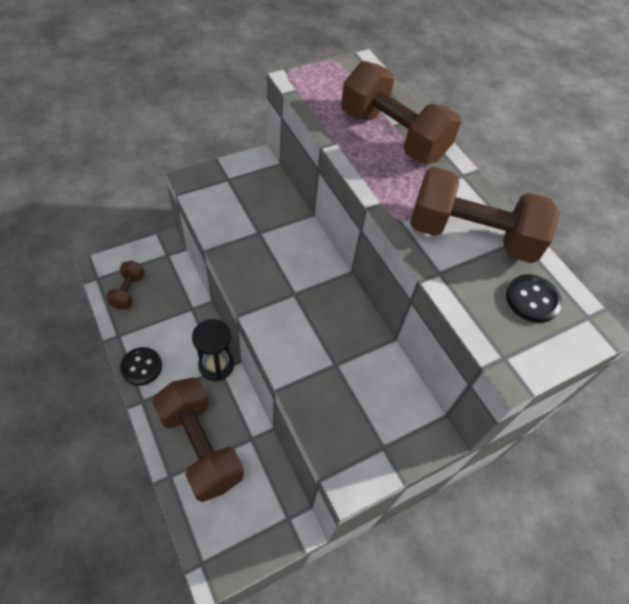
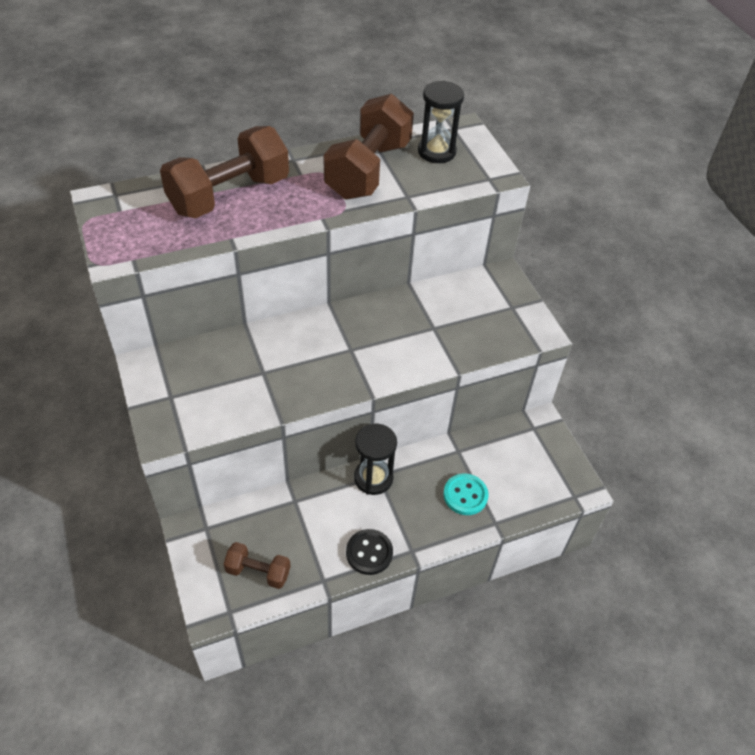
camera: 80 degrees left, 5 degrees down
brown dumbbell [152,377,244,502] -> turquoise button [443,473,489,515]
black button [506,274,562,323] -> black hourglass [418,81,464,163]

